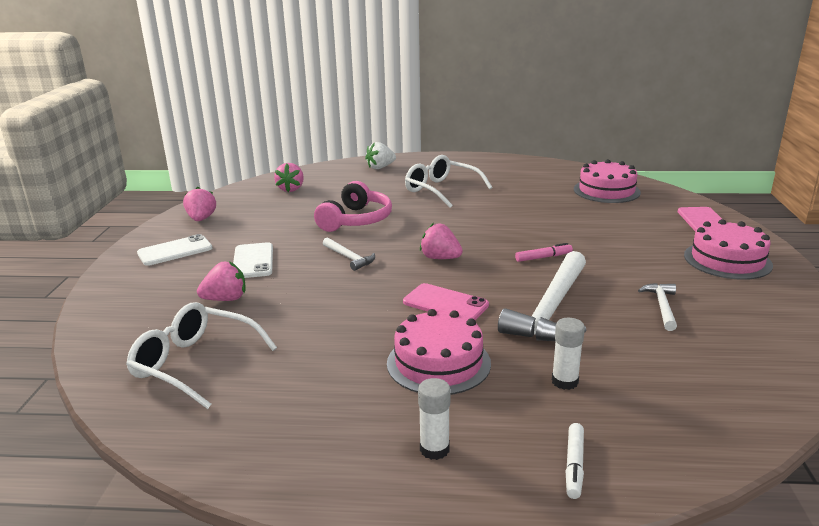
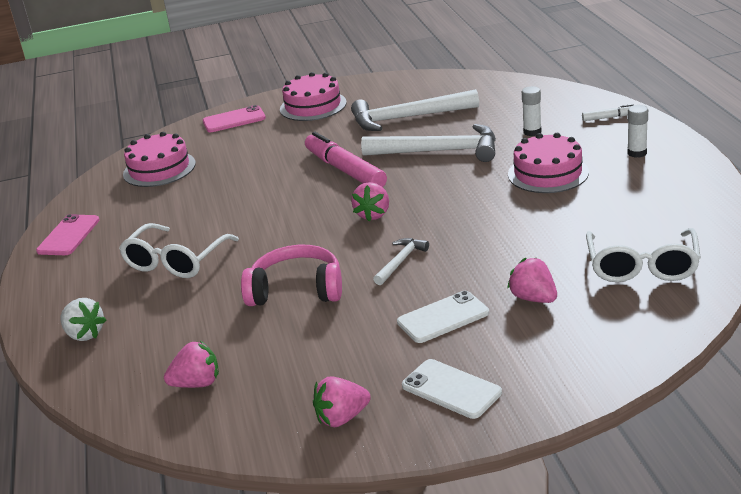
camera: 105 degrees left, 5 degrees up
pink phone [403,283,489,320] -> pink phone moved to [36,214,99,255]
pink marker [515,243,573,262] -> pink marker [305,132,387,187], size x2.18
white hammer [638,283,677,331] -> white hammer [351,89,479,131], size x2.05

